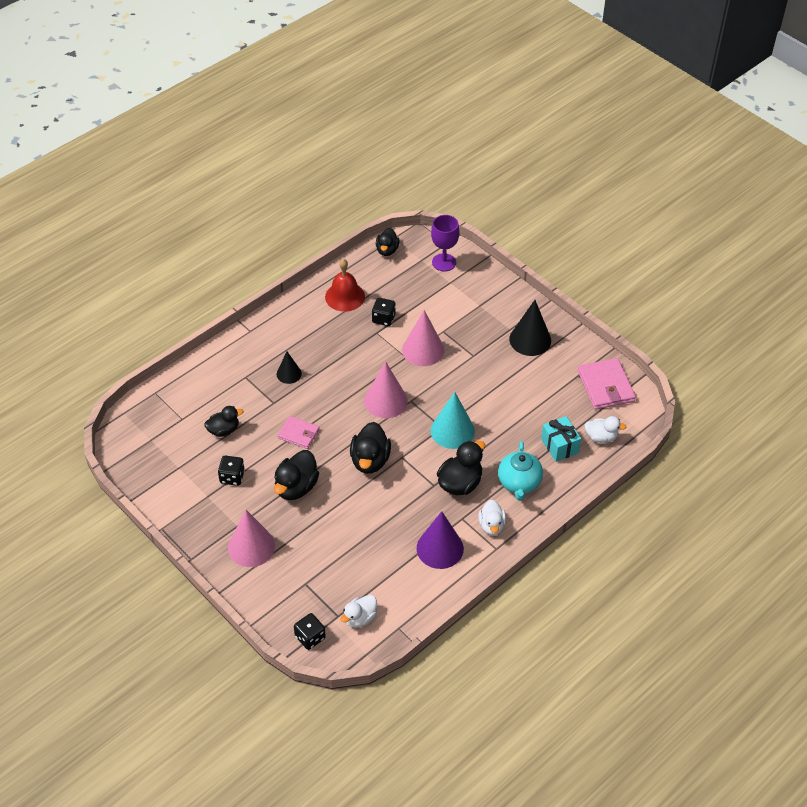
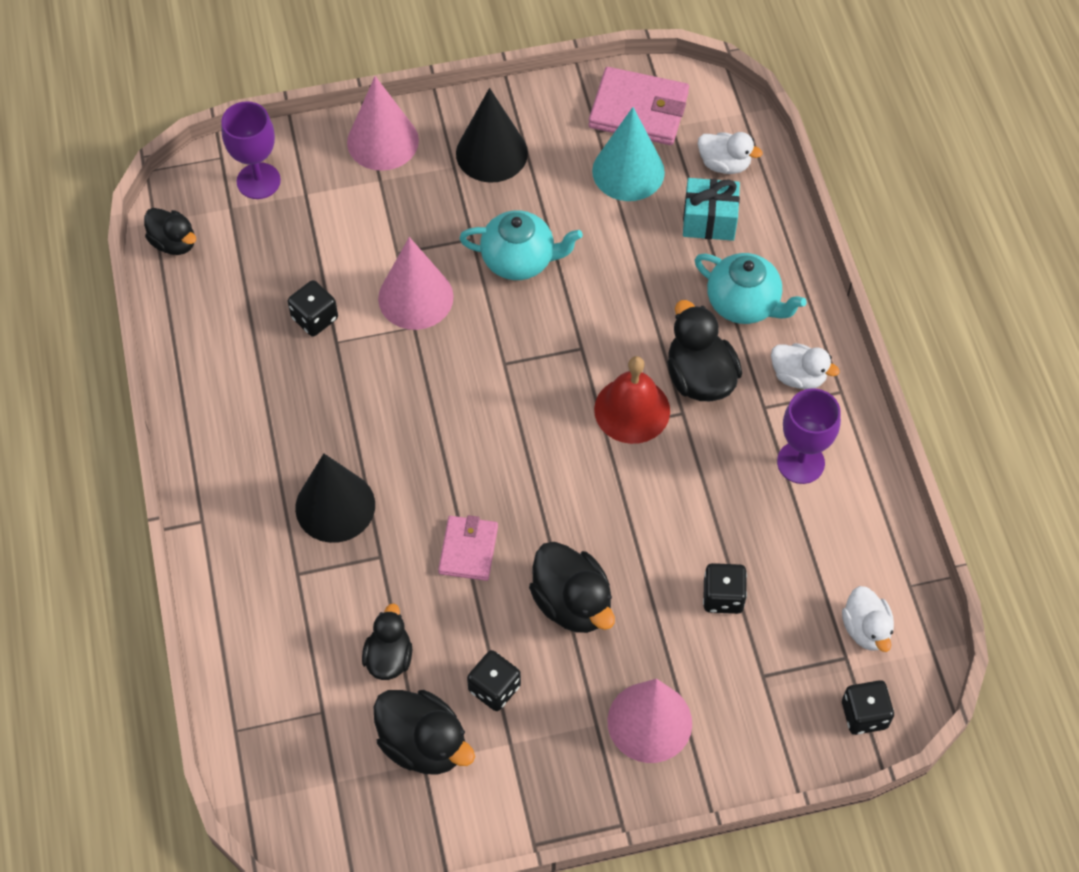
camera: 60 degrees left, 10 degrees up
black cone [277,352,302,384] -> black cone [295,453,375,543], size x1.71
pink wallet [277,416,320,449] -> pink wallet turned 45 degrees counterclockwise [438,515,498,581]
red bell [325,259,365,312] -> red bell moved to [594,356,670,444]
black duck [350,422,391,474] -> black duck moved to [374,690,475,775]
pink cone [364,361,408,418] -> pink cone moved to [347,76,419,171]
purple cone [417,511,464,569] -> purple goblet [777,388,841,484]
turquoise cone [431,392,475,449] -> turquoise cone moved to [592,107,665,201]
white duck [585,416,626,443] -> white duck turned 75 degrees clockwise [698,132,762,174]
none -> turquoise teapot [459,210,583,280]
none -> black dice [703,563,747,614]

